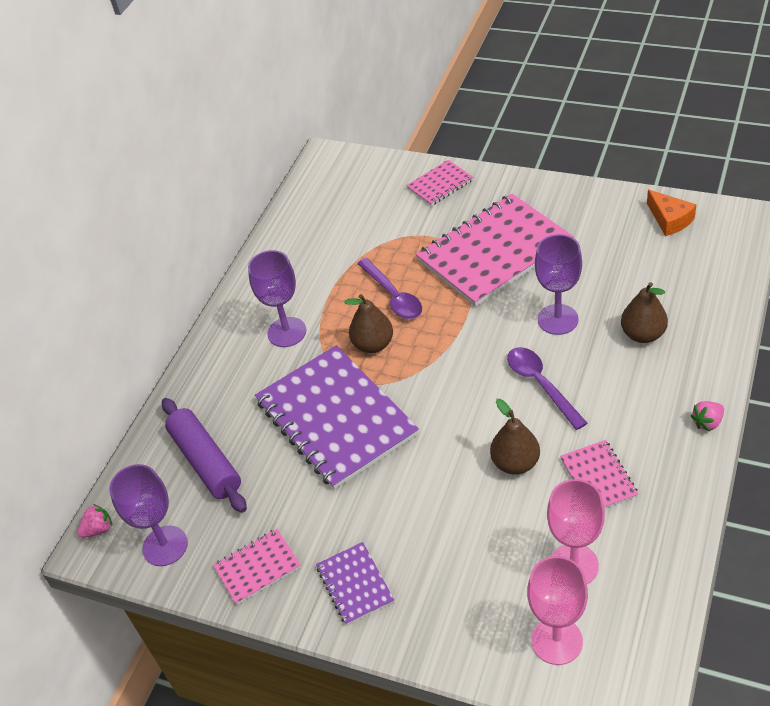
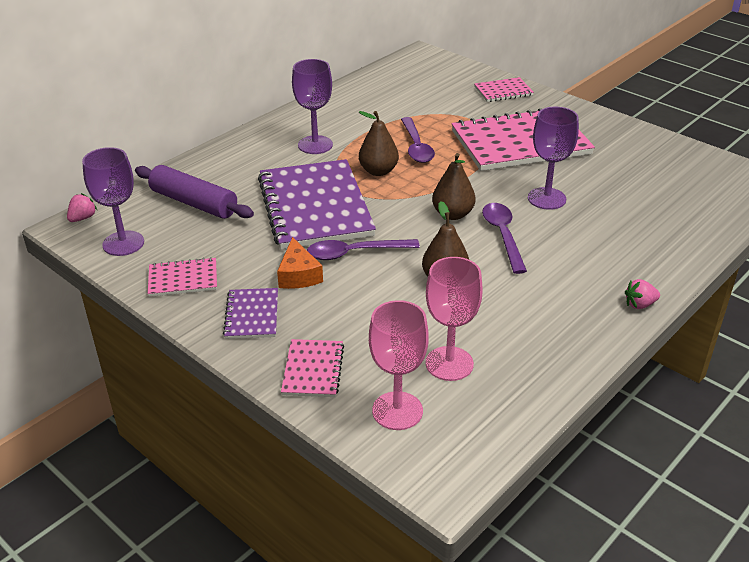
camera: 15 degrees right, 10 degrees down
pink strawberry [78,504,112,538] -> pink strawberry turned 45 degrees counterclockwise [67,193,97,222]
purple rolling pin [162,398,247,513] -> purple rolling pin turned 45 degrees counterclockwise [135,165,254,219]
pink notebook [560,440,638,509] -> pink notebook moved to [281,339,344,397]
brown pear [621,282,668,343] -> brown pear moved to [432,153,476,220]
orange cheese [647,190,697,236] -> orange cheese moved to [277,237,323,289]
none -> purple spoon [307,239,420,260]

